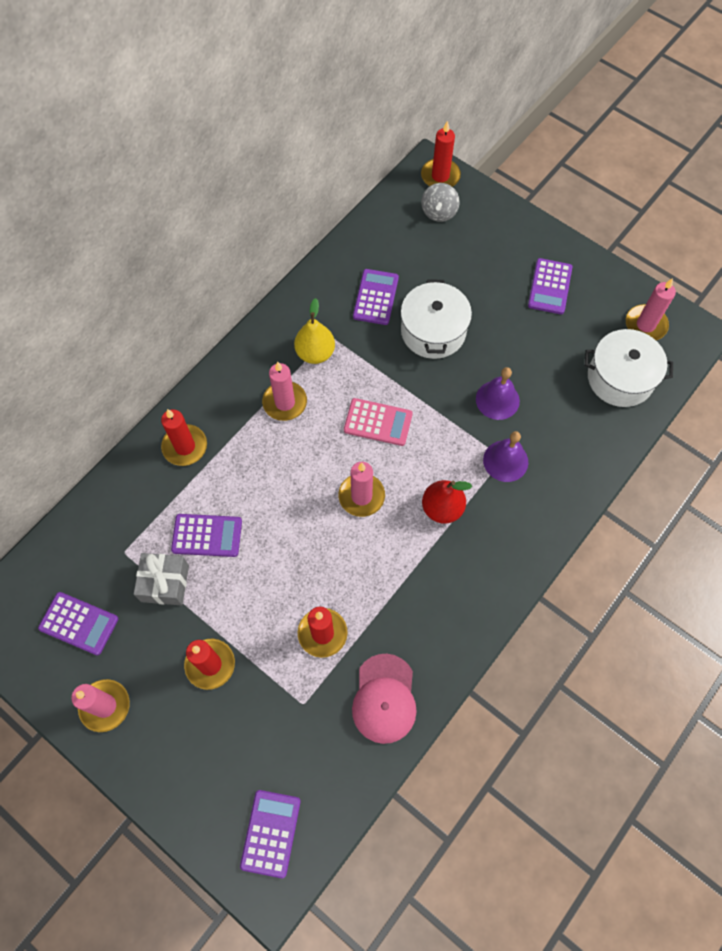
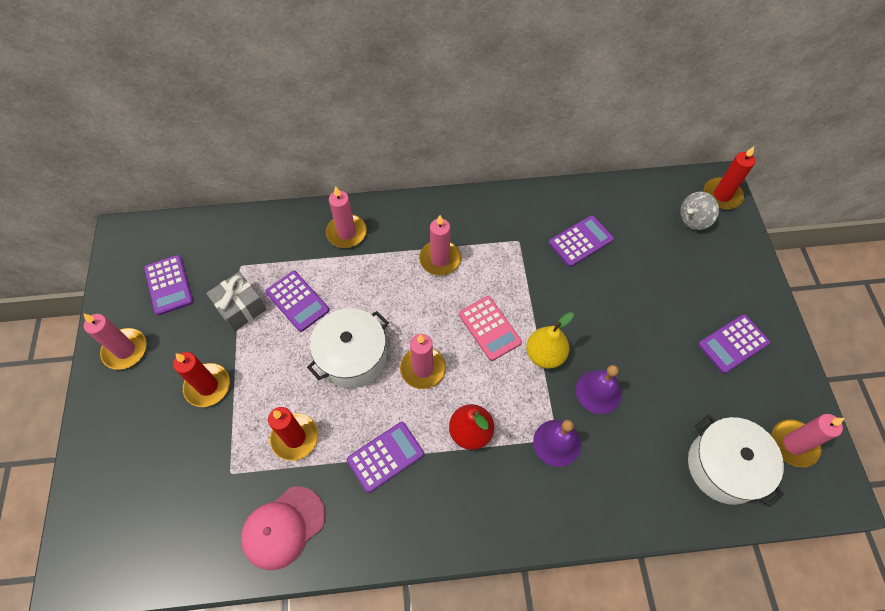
camera: 45 degrees right, 5 degrees down
red candle [161,409,207,466] -> pink candle [326,186,367,248]
purple calculator [240,790,301,878] -> purple calculator moved to [347,422,424,493]
yellow pear [294,298,335,364] -> yellow pear moved to [526,312,574,369]
white pot [401,279,472,359] -> white pot moved to [307,308,389,388]

